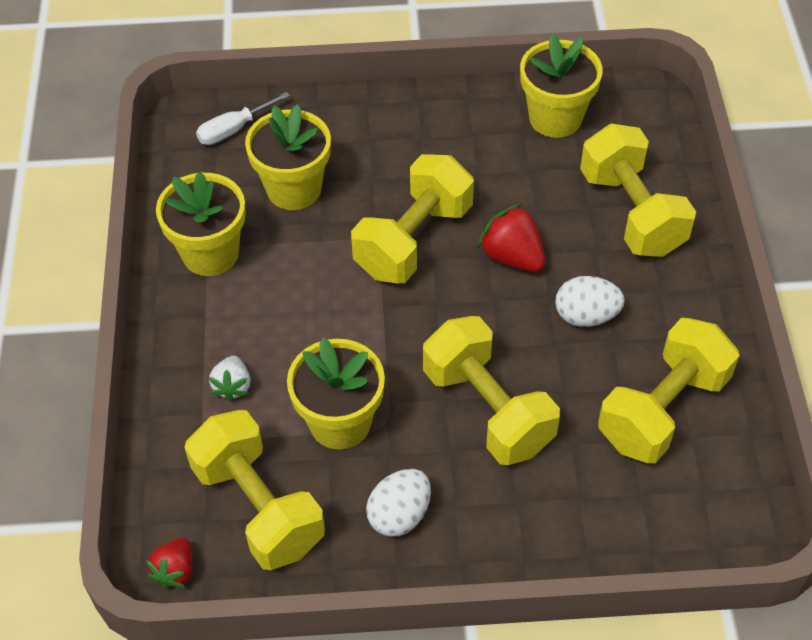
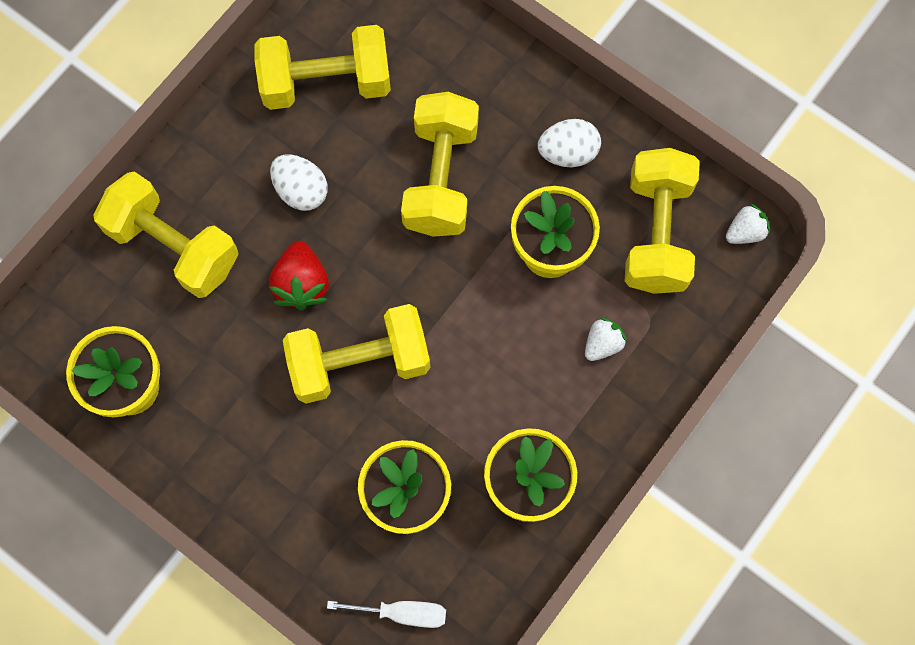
camera: 140 degrees left, 20 degrees up
red strawberry [146,538,193,589] -> white strawberry [726,203,770,244]
yellow dumbbell [580,123,696,257] -> yellow dumbbell turned 75 degrees counterclockwise [93,171,239,298]

